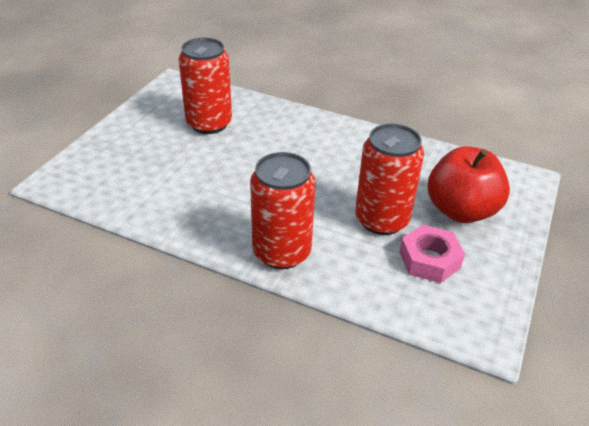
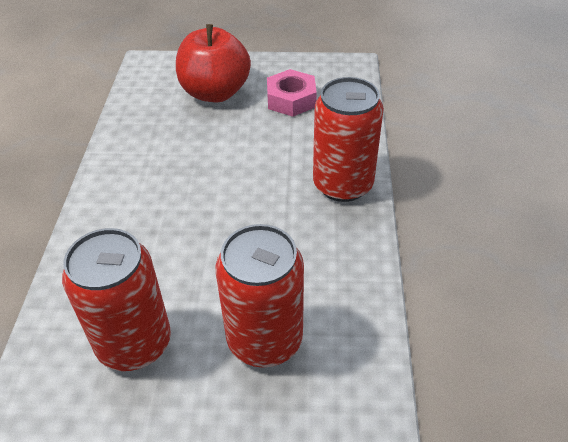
camera: 110 degrees left, 5 degrees up
red can [355,124,424,235] -> red can moved to [216,224,304,367]

